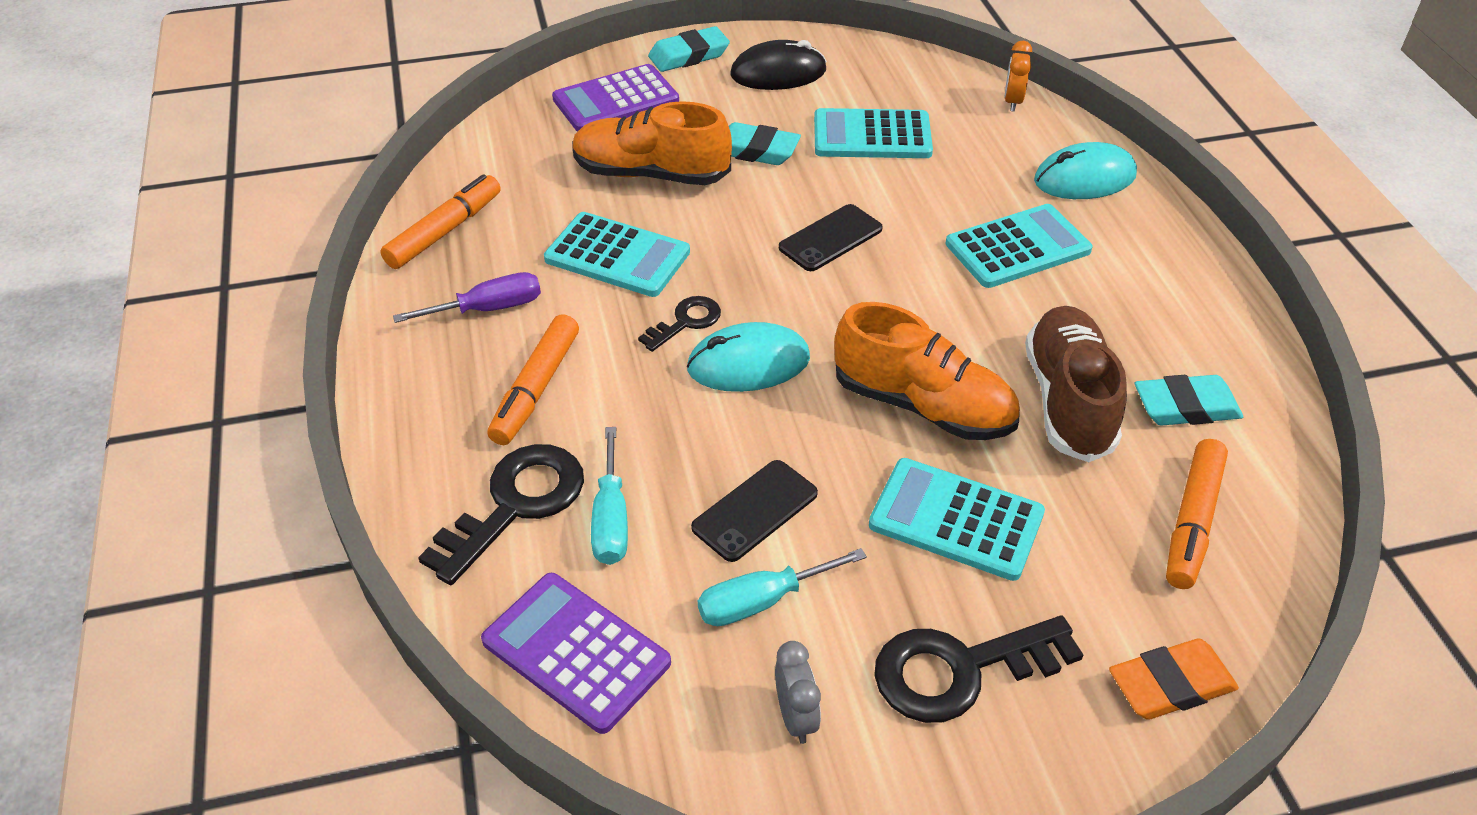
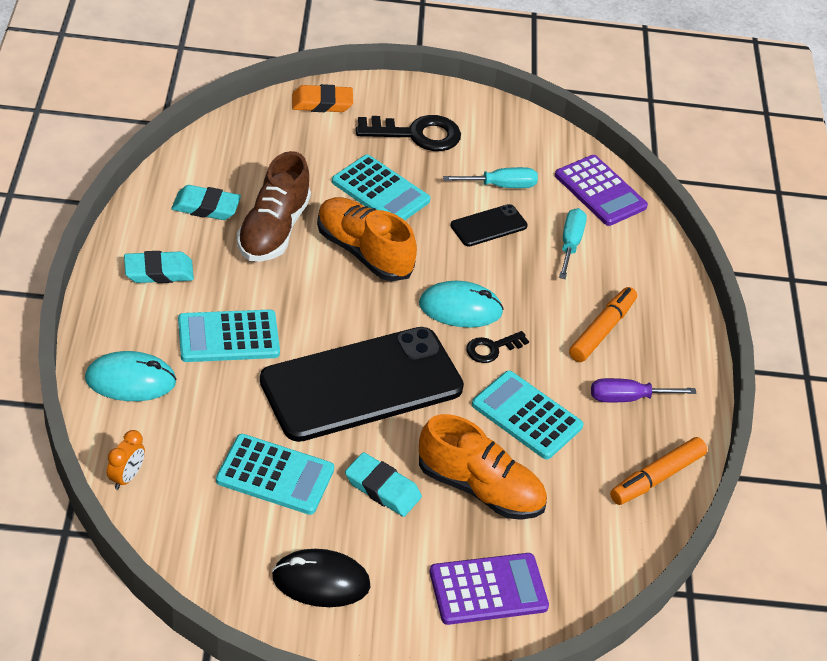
camera: 170 degrees left, 0 degrees up
black key [418,444,584,585] -> none
turquoise eraser [648,26,730,72] -> turquoise eraser moved to [124,251,194,283]
grey clock [775,641,821,744] -> none
black phone [779,204,883,271] -> black phone [260,327,464,442], size x2.36
orange marker [1166,439,1228,589] -> none

